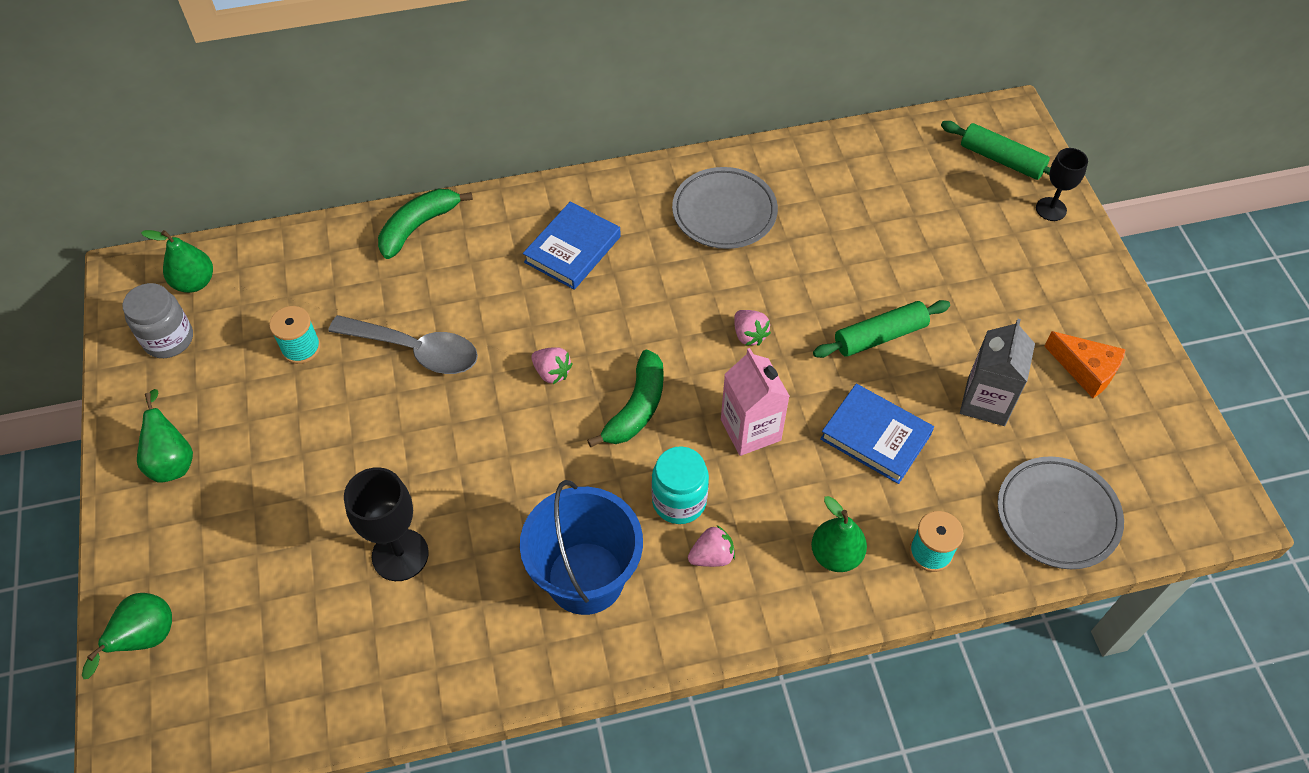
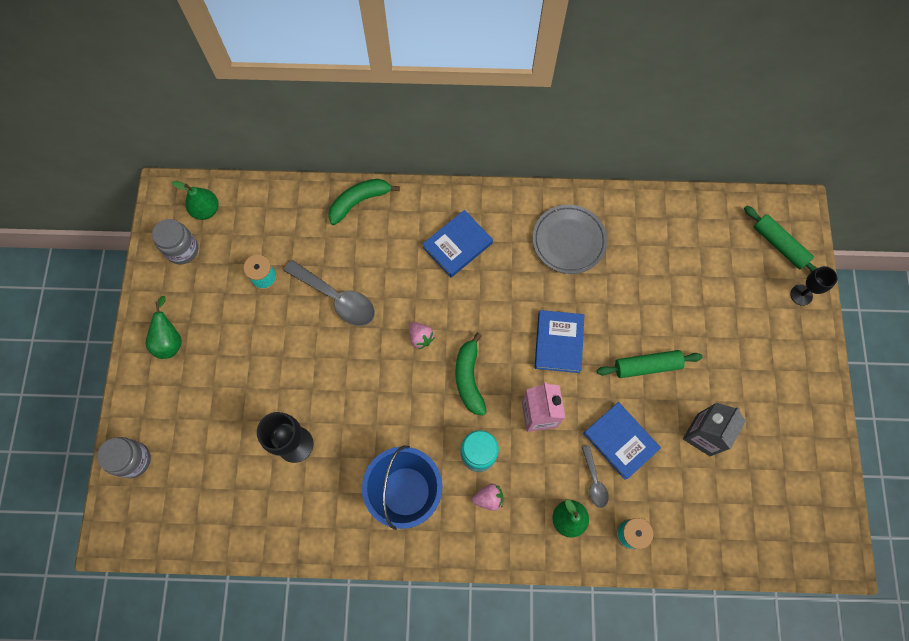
camera: 15 degrees right, 15 degrees up
green pear [82,593,172,679] -> grey jar [97,437,151,478]
green banana [587,350,664,447] -> green banana turned 135 degrees clockwise [455,333,487,415]
pink strawberry [734,310,771,346] -> blue book [535,310,584,373]
grey plate [997,456,1124,569] -> none
orange cheese [1044,331,1126,398] -> none
none -> grey spoon [582,445,609,508]

